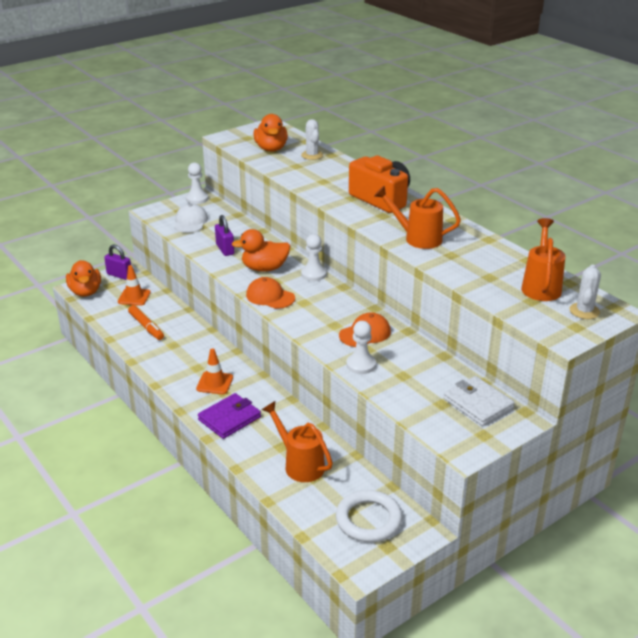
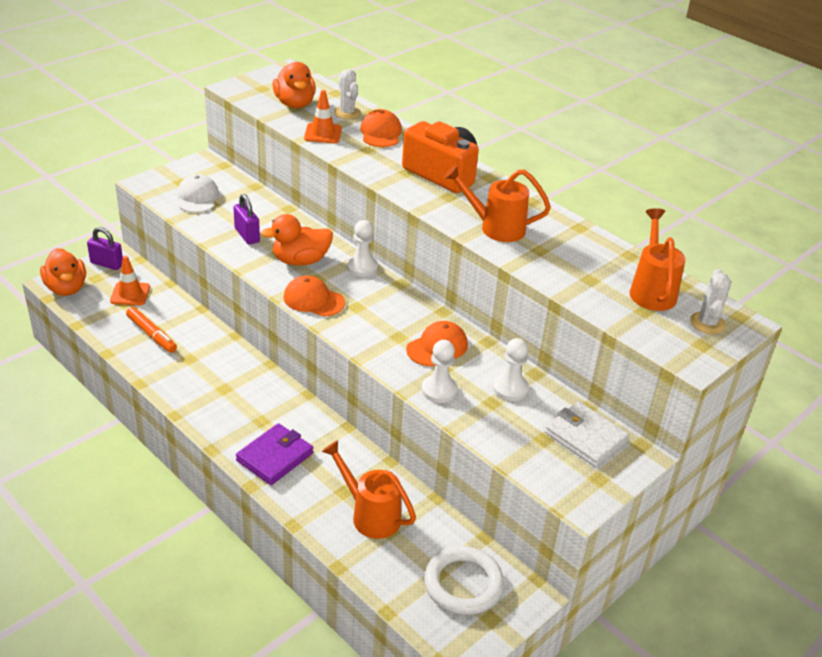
camera: 10 degrees left, 5 degrees up
white pawn [186,162,208,204] -> white pawn moved to [493,338,529,401]
orange traffic cone [196,348,233,394] -> orange traffic cone moved to [304,90,342,143]
none -> orange cap [360,109,402,147]

